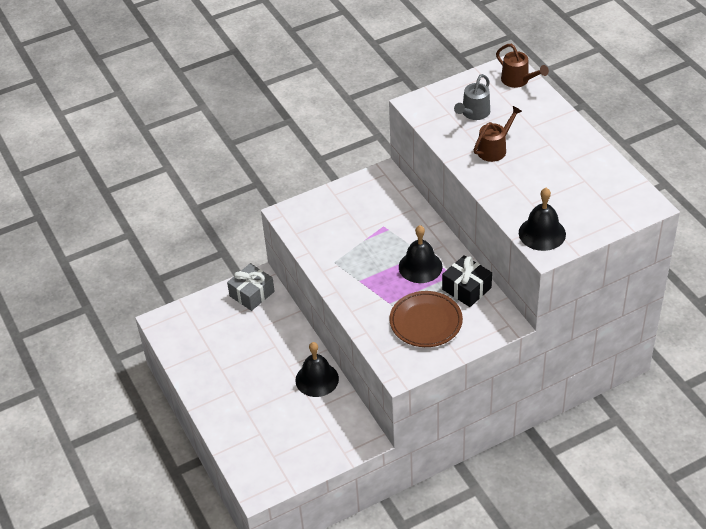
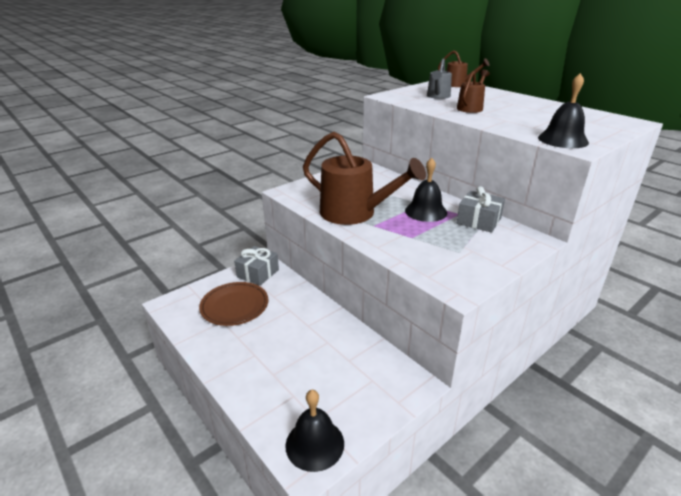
camera: 15 degrees left, 15 degrees down
black bell [295,342,339,397] -> black bell moved to [285,390,344,472]
brown plate [390,291,463,347] -> brown plate moved to [199,282,268,326]
black gift [442,255,492,307] -> grey gift [457,186,505,233]
none -> brown watering can [303,132,426,225]

